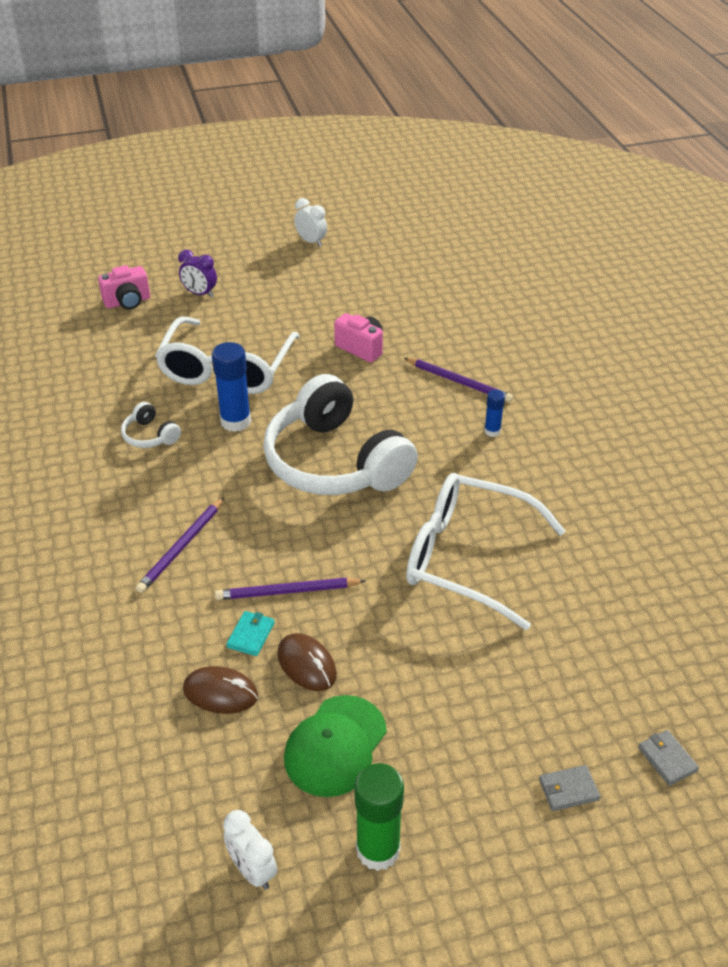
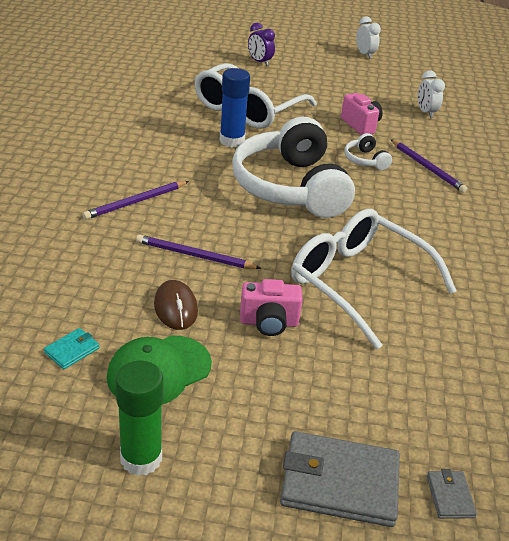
camera: 20 degrees right, 5 degrees down
pink camera [98,265,150,310] -> pink camera moved to [240,279,303,336]
white headphones [121,402,181,448] -> white headphones moved to [344,133,392,170]
brown mouse [183,666,258,714] -> none
white clock [223,810,277,890] -> white clock moved to [418,70,445,118]
turquoise wallet [226,611,275,656] -> turquoise wallet moved to [44,328,99,369]
blue glue stick [484,390,505,437] -> none
grey wallet [539,765,600,811] -> grey wallet [280,431,400,527], size x2.20

